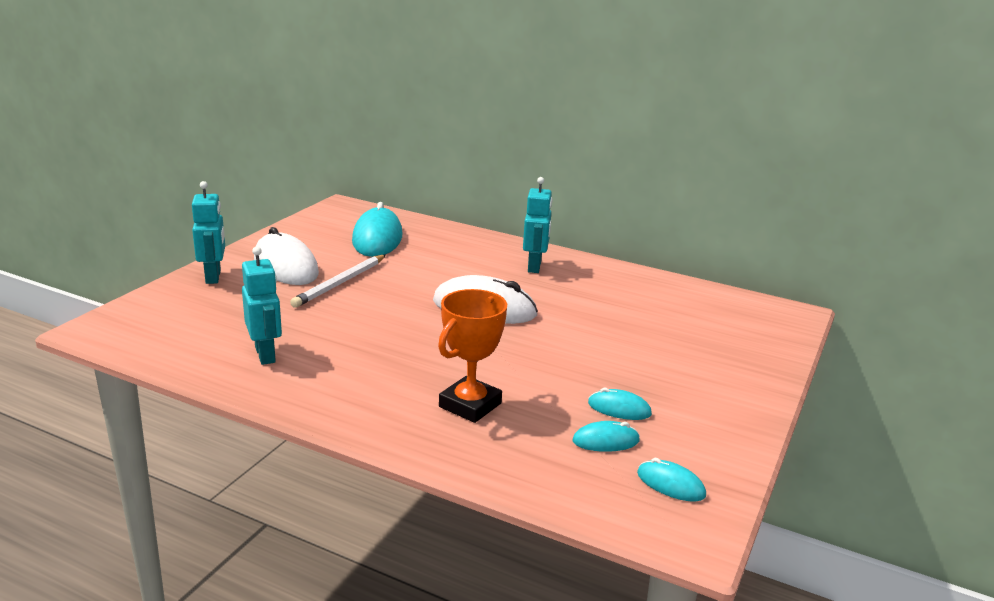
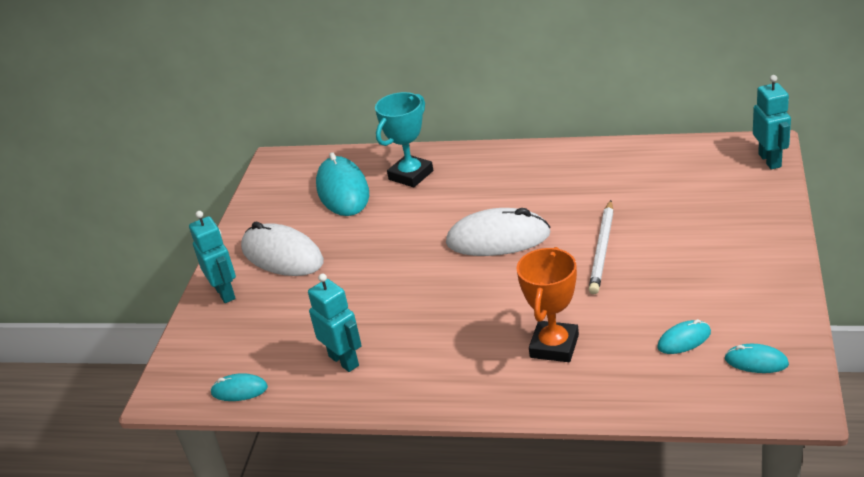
camera: 10 degrees left, 10 degrees up
white pencil [290,255,386,308] -> white pencil moved to [588,200,614,294]
turquoise robot [523,177,553,273] -> turquoise robot moved to [753,75,791,169]
turquoise mouse [588,388,652,420] -> turquoise mouse moved to [210,373,268,401]
none -> turquoise trophy [375,92,433,187]

